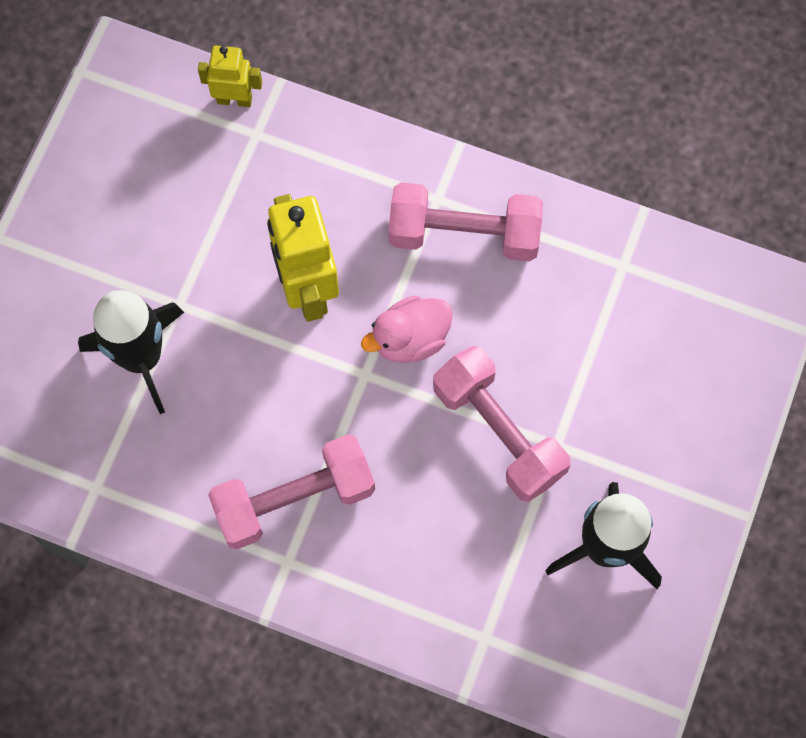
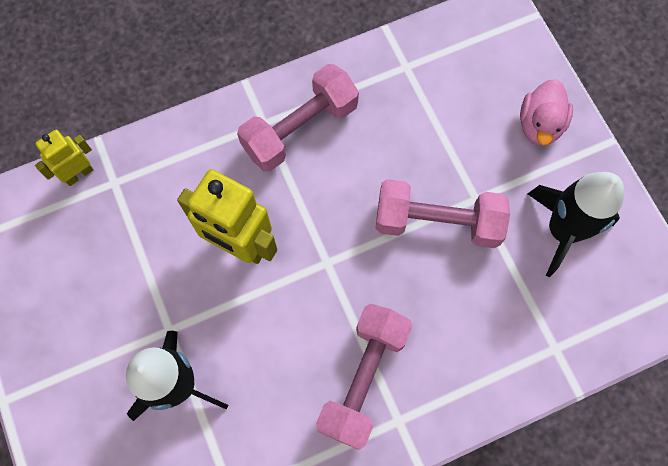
camera: 45 degrees left, 0 degrees up
pink duck [361,296,453,363] -> pink duck moved to [520,79,573,146]

